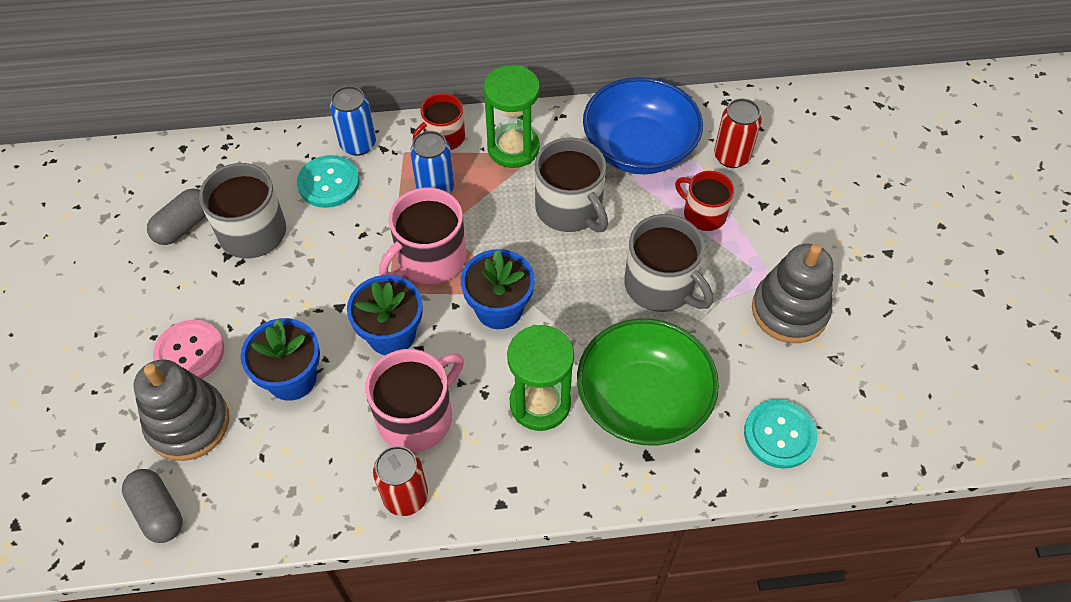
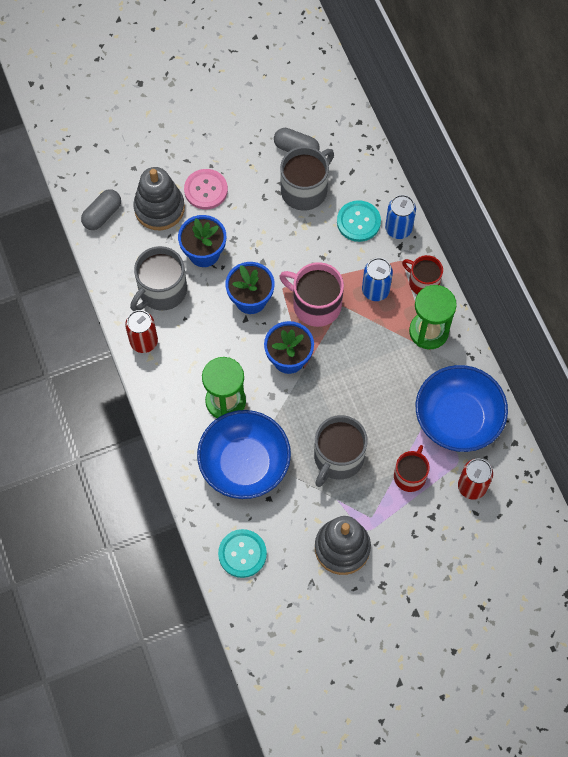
camera: 75 degrees right, 10 degrees up
pink mug [365,349,464,452] -> none
grey mug [535,138,608,232] -> grey mug moved to [130,246,187,311]
green bowl [577,318,719,445] -> blue bowl [197,410,291,499]

